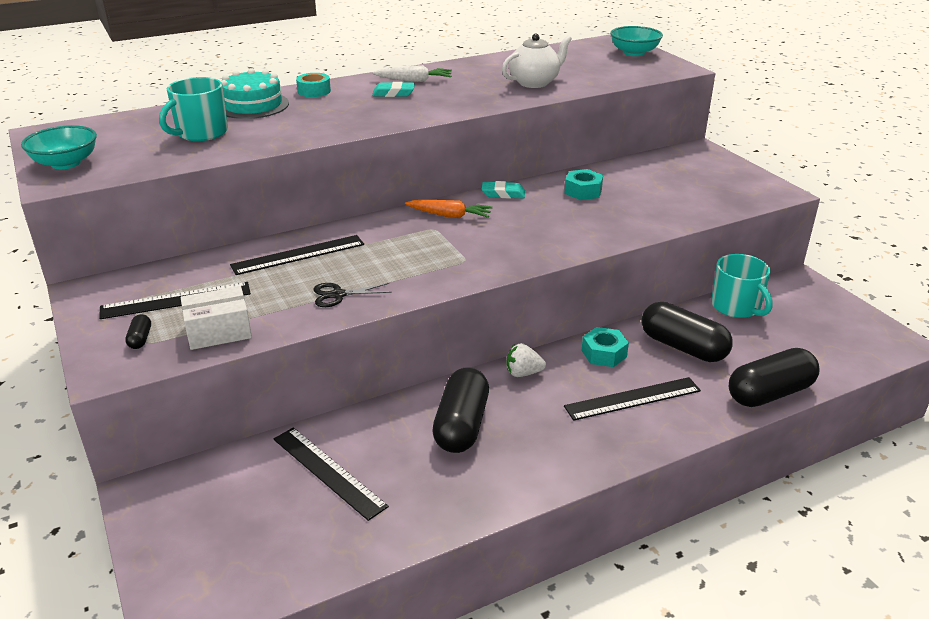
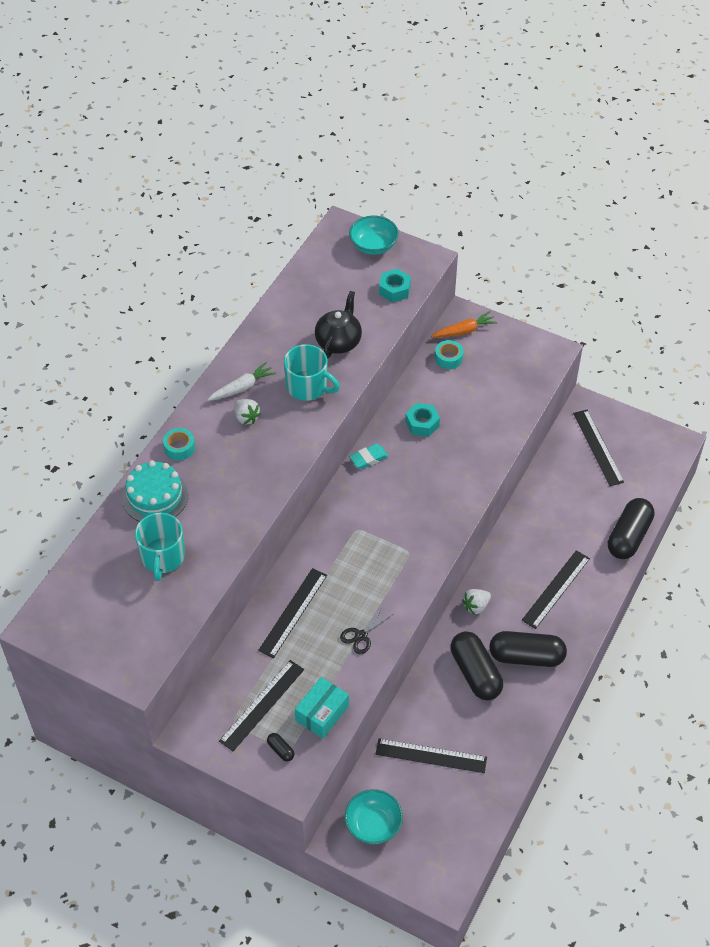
camera: 35 degrees left, 20 degrees up
turquoise bowl [21,125,97,169] -> turquoise bowl moved to [345,789,403,844]
white box [181,286,252,350] -> turquoise box [295,677,349,739]
turquoise eraser [372,82,415,97] -> white strawberry [234,399,261,425]
orange carrot [405,200,493,218] -> orange carrot moved to [431,311,497,338]
white teapot [502,34,572,88] -> black teapot [315,291,362,359]
turquoise nut [582,327,629,367] -> turquoise nut moved to [379,269,411,303]
black capsule [642,302,733,362] -> black capsule moved to [489,631,567,667]
turquoise mug [711,254,773,318] -> turquoise mug moved to [284,344,340,401]
none -> turquoise tape [435,340,463,369]
none -> black ruler [573,410,624,486]

